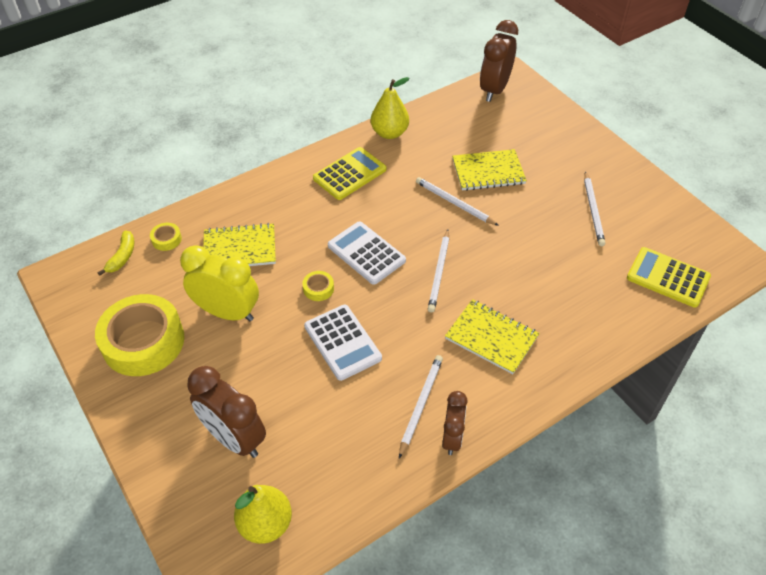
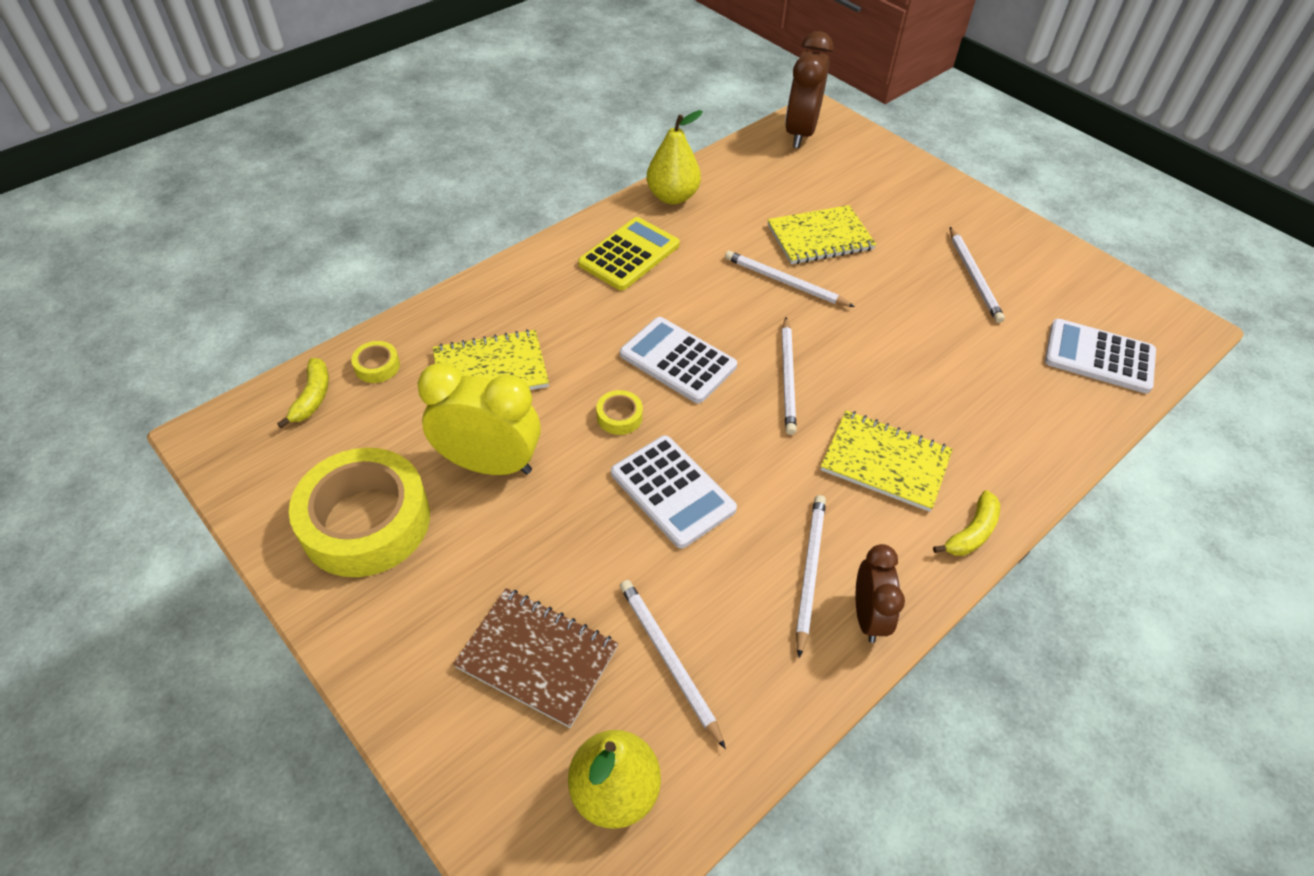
camera: 10 degrees left, 0 degrees up
brown clock [187,366,266,458] -> brown notebook [453,588,618,728]
yellow calculator [627,247,711,308] -> white calculator [1045,319,1156,393]
none -> white pencil [620,580,726,749]
none -> yellow banana [933,490,1000,556]

